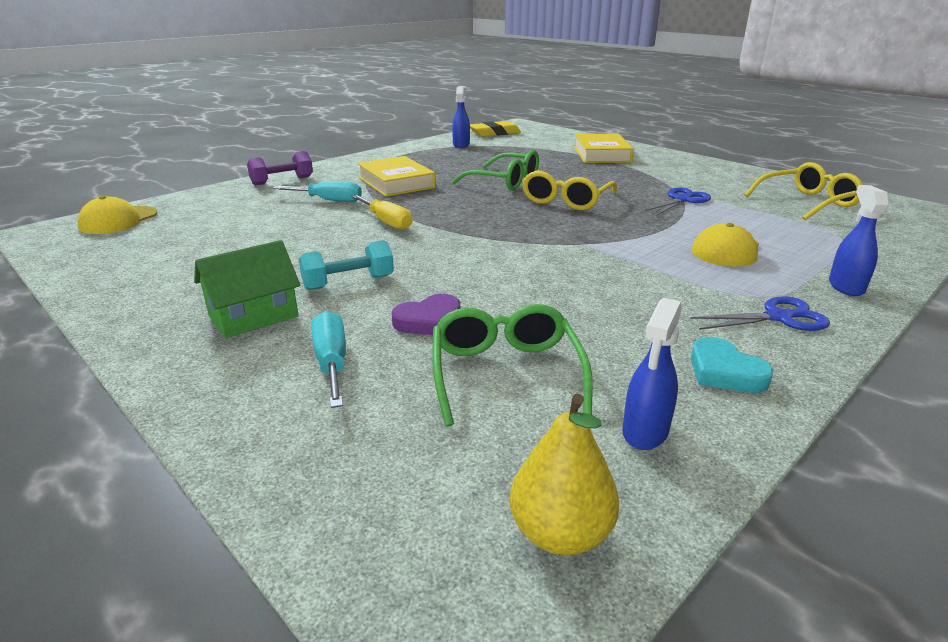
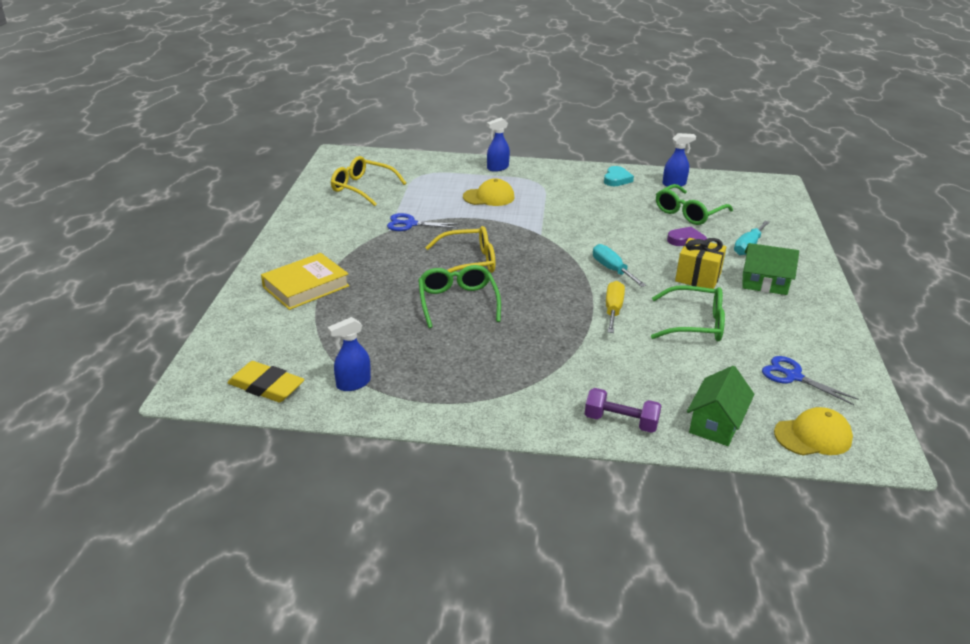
camera: 130 degrees left, 5 degrees up
turquoise screwdriver [273,181,362,202] -> turquoise screwdriver moved to [593,244,646,287]
turquoise dumbbell [299,240,394,290] -> yellow gift [675,238,726,289]
yellow book [357,156,436,197] -> none
yellow pear [510,394,619,555] -> none
blue scissors [690,296,830,331] -> blue scissors moved to [762,356,858,405]
none -> green glasses [651,285,725,341]
none -> green house [687,366,754,446]

